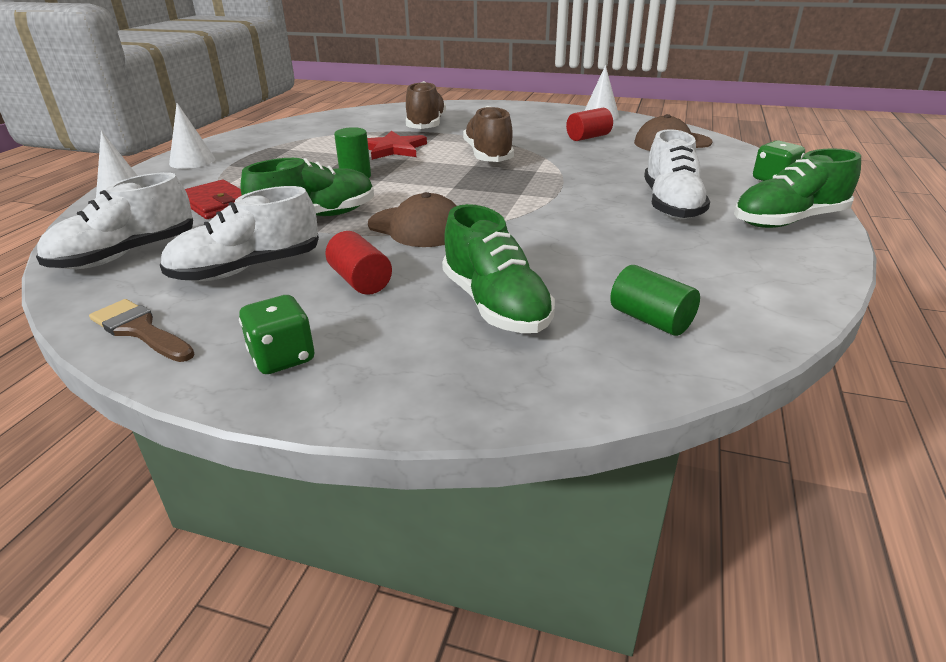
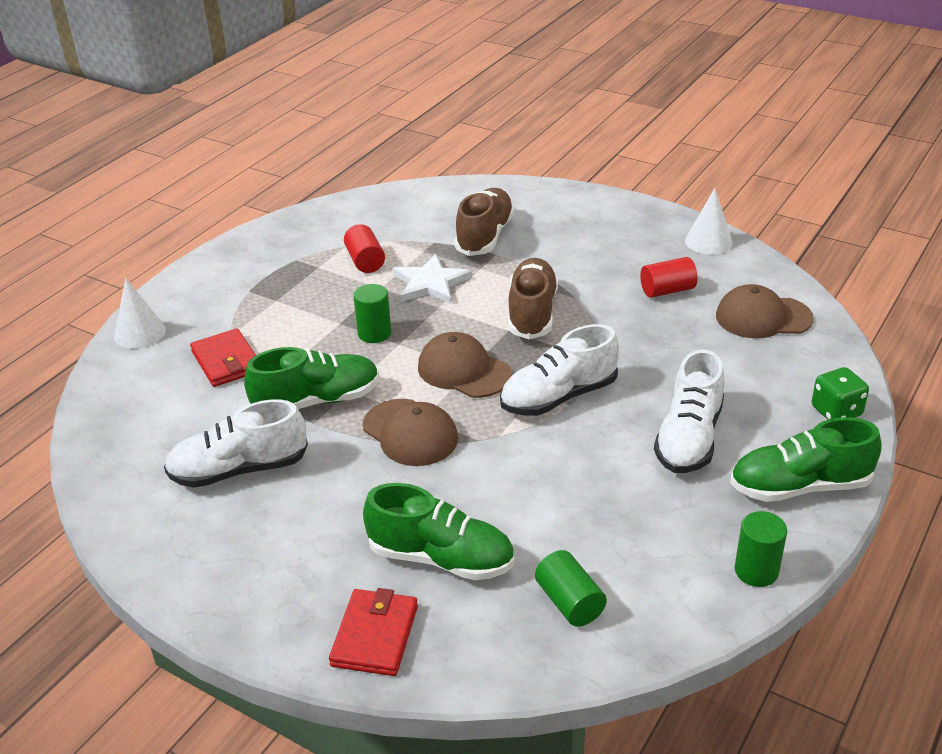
camera: 15 degrees right, 5 degrees up
white shoe [36,172,193,269] -> white shoe moved to [500,324,619,416]
brown brush [89,299,195,362] -> none
white cone [169,103,215,169] -> none
green dice [239,295,315,374] -> none
red cylinder [325,231,392,295] -> red cylinder moved to [344,224,385,273]
red star [367,131,427,160] -> white star [393,254,472,304]
green shoe [442,204,555,333] -> green shoe turned 60 degrees counterclockwise [363,483,514,580]
none -> red wallet [329,588,418,676]
none -> brown cap [418,332,512,398]
none -> green cylinder [735,511,787,587]

